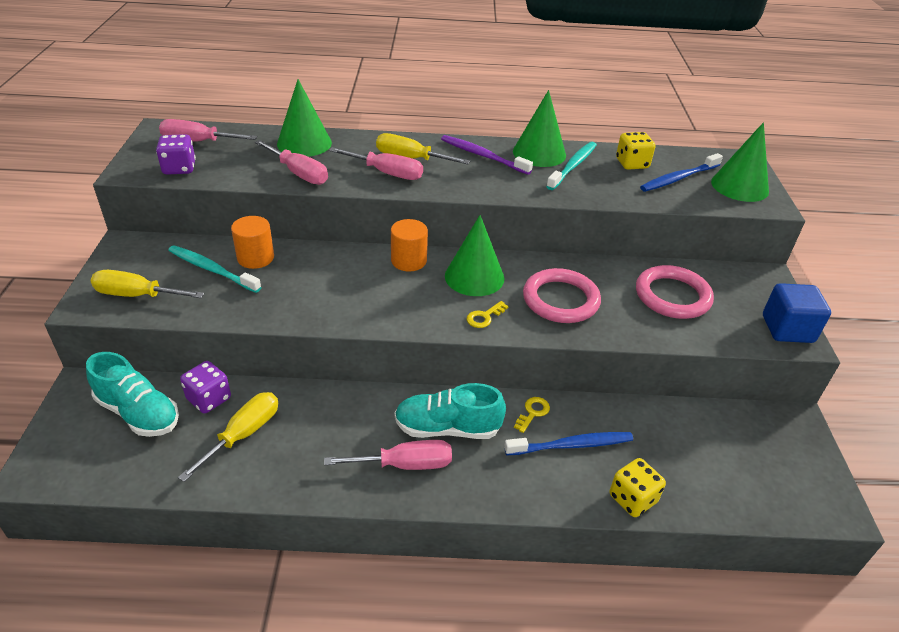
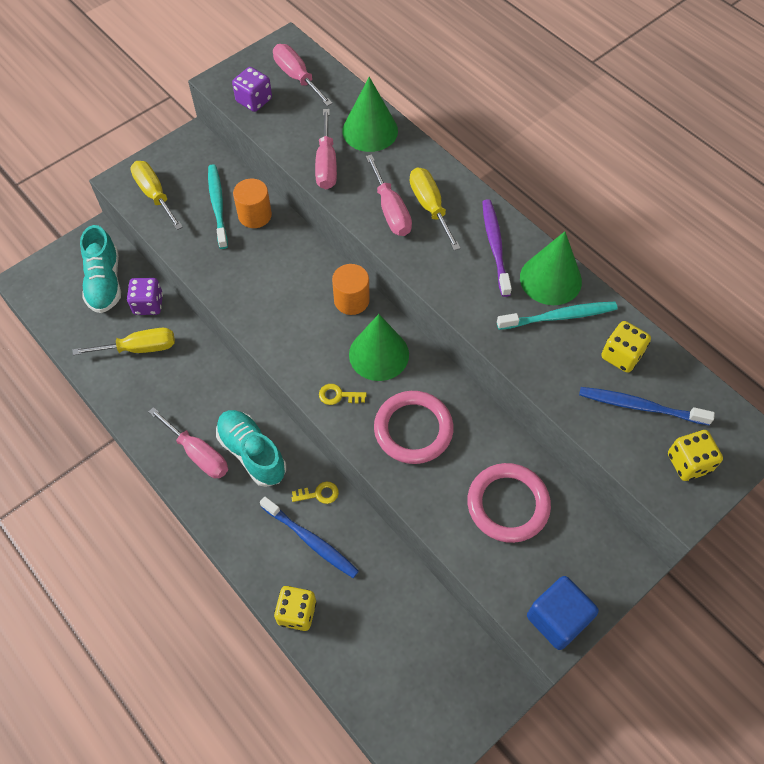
camera: 50 degrees right, 20 degrees up
green cone [711,122,769,202] -> yellow dice [668,430,723,481]

